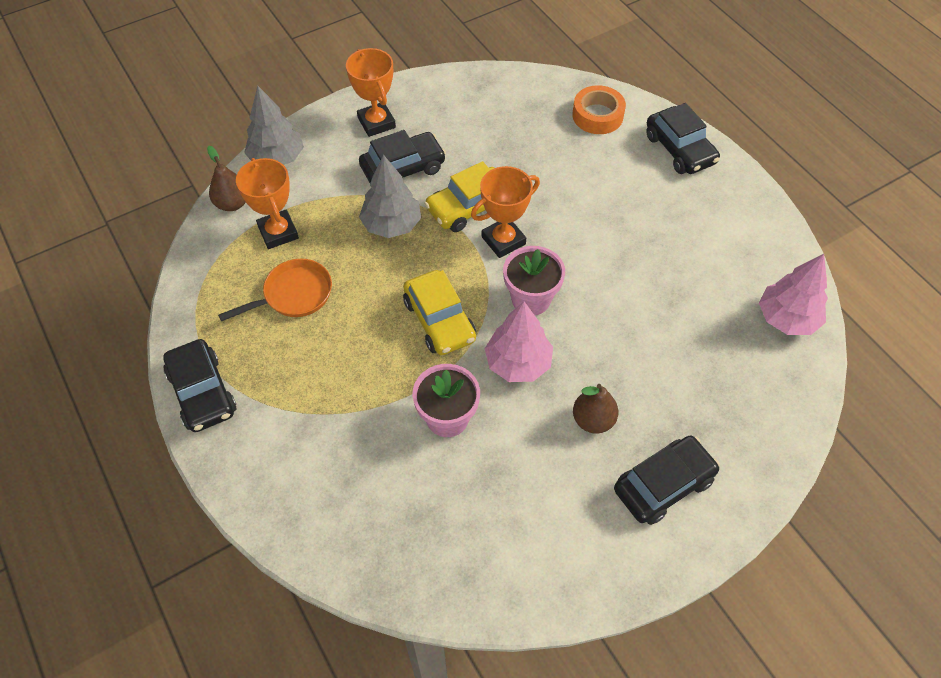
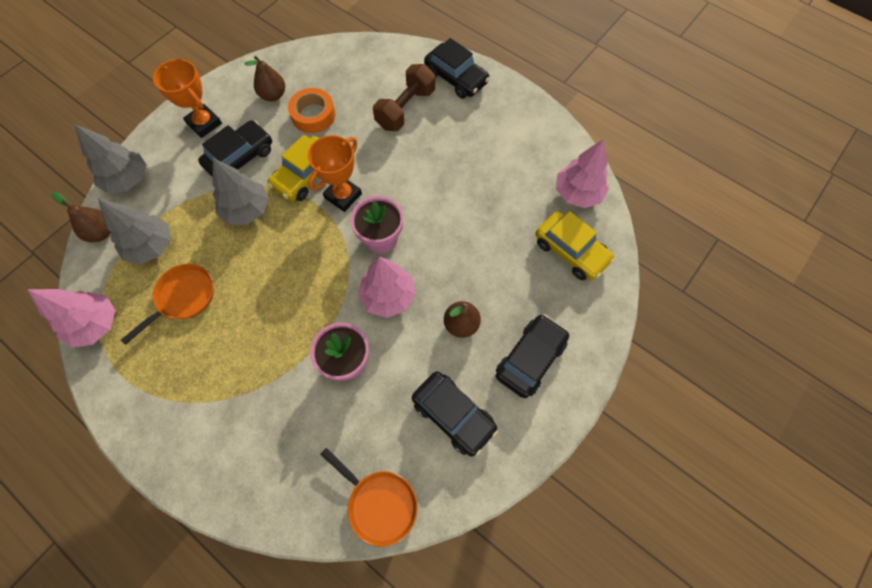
camera: 20 degrees left, 10 degrees up
black car [163,339,236,432] -> black car moved to [412,371,498,457]
orange trophy [236,158,299,249] -> grey tree [98,199,171,264]
yellow car [403,270,476,355] -> yellow car moved to [535,211,614,280]
orange tape [572,85,626,134] -> orange tape moved to [288,88,335,133]
none -> pink tree [27,289,116,348]
none -> brown pear [245,56,285,101]
none -> orange pan [320,448,418,547]
none -> brown dumbbell [373,64,435,131]

